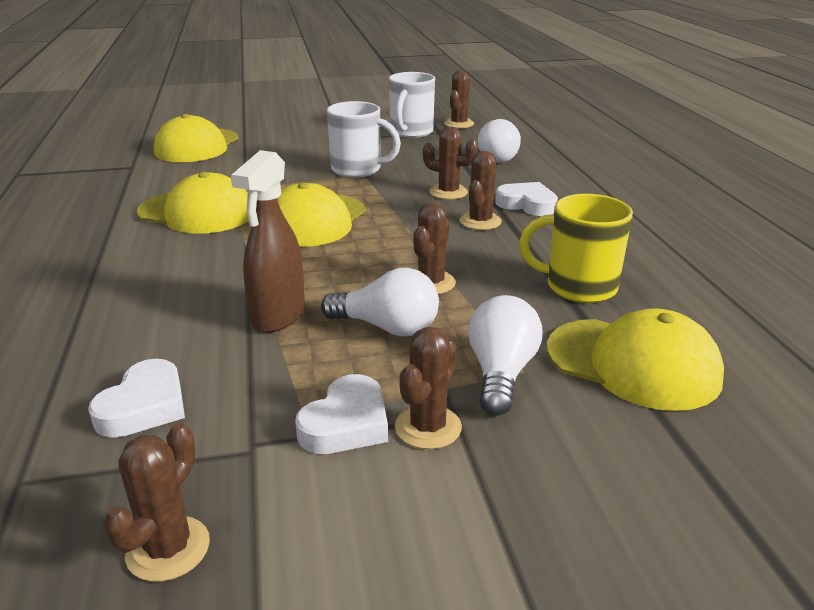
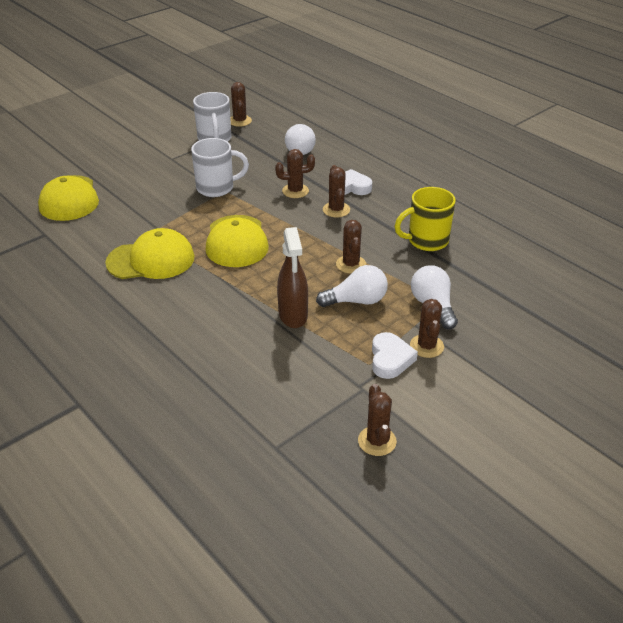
camera: 30 degrees left, 10 degrees up
white heart [88,359,185,438] -> none
yellow cap [546,308,724,411] -> none

